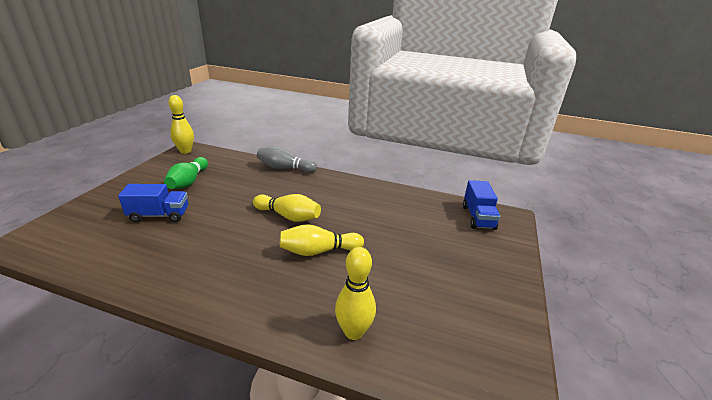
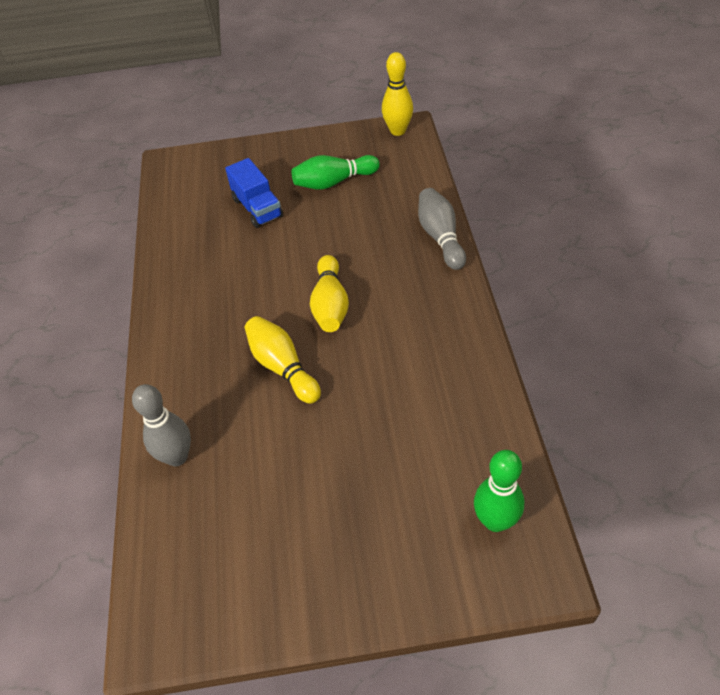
camera: 70 degrees right, 20 degrees up
yellow bowling pin [335,247,376,340] -> grey bowling pin [132,384,191,466]
blue truck [463,180,500,230] -> green bowling pin [474,450,524,532]

